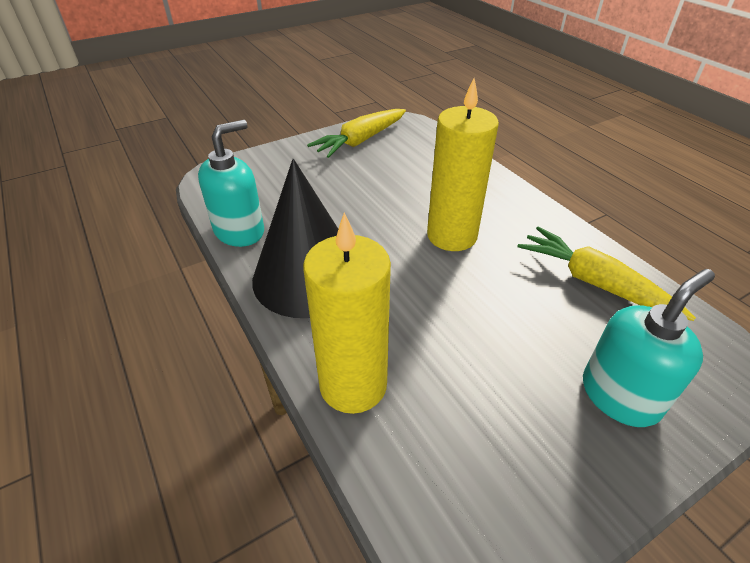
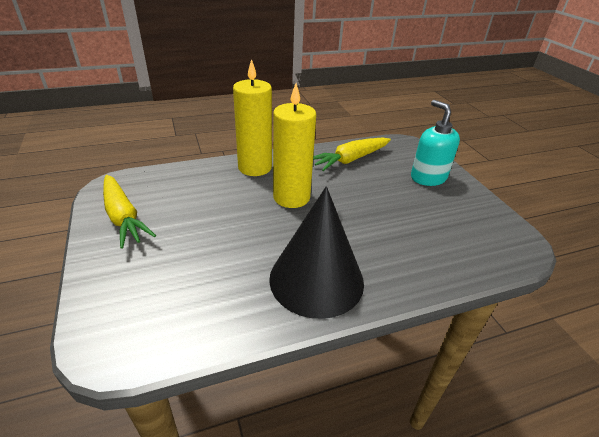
camera: 80 degrees left, 5 degrees down
turquoise soap dispenser [198,120,264,247] -> none
yellow candle [303,212,391,414] -> yellow candle moved to [233,59,272,176]

